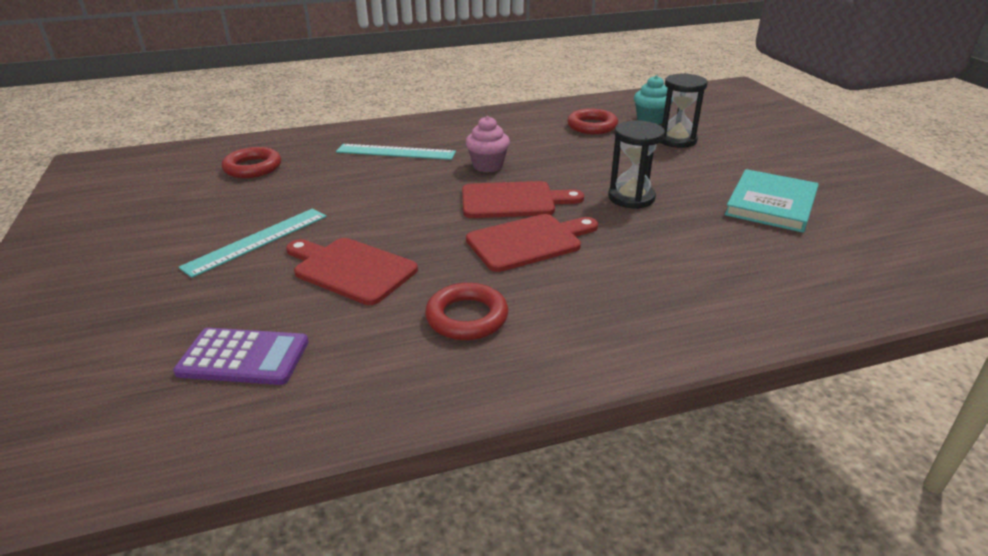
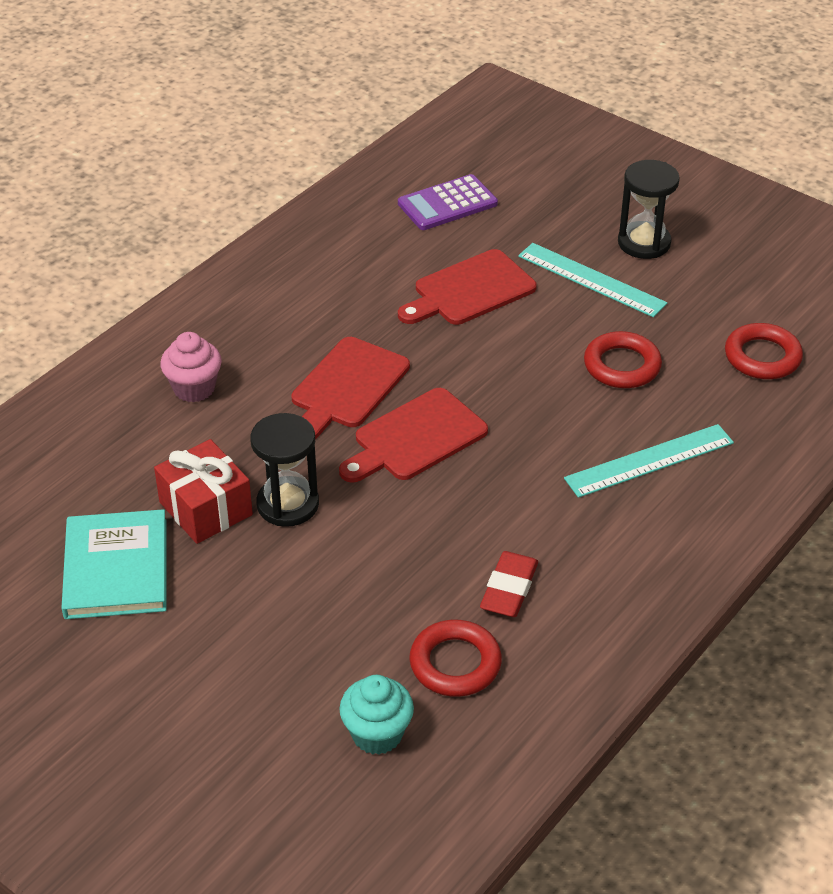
camera: 145 degrees right, 10 degrees up
turquoise ruler [179,208,327,278] -> turquoise ruler turned 60 degrees counterclockwise [518,243,667,317]
red cutting board [286,238,418,305] -> red cutting board turned 150 degrees clockwise [398,249,537,325]
red ring [425,283,508,340] -> red ring moved to [584,331,662,388]
pink cupcake [465,116,510,172] -> pink cupcake moved to [160,332,222,402]
black hourglass [660,73,708,148] -> black hourglass moved to [618,160,680,259]
none -> red gift [154,439,253,544]
none -> red eraser [480,551,538,617]

